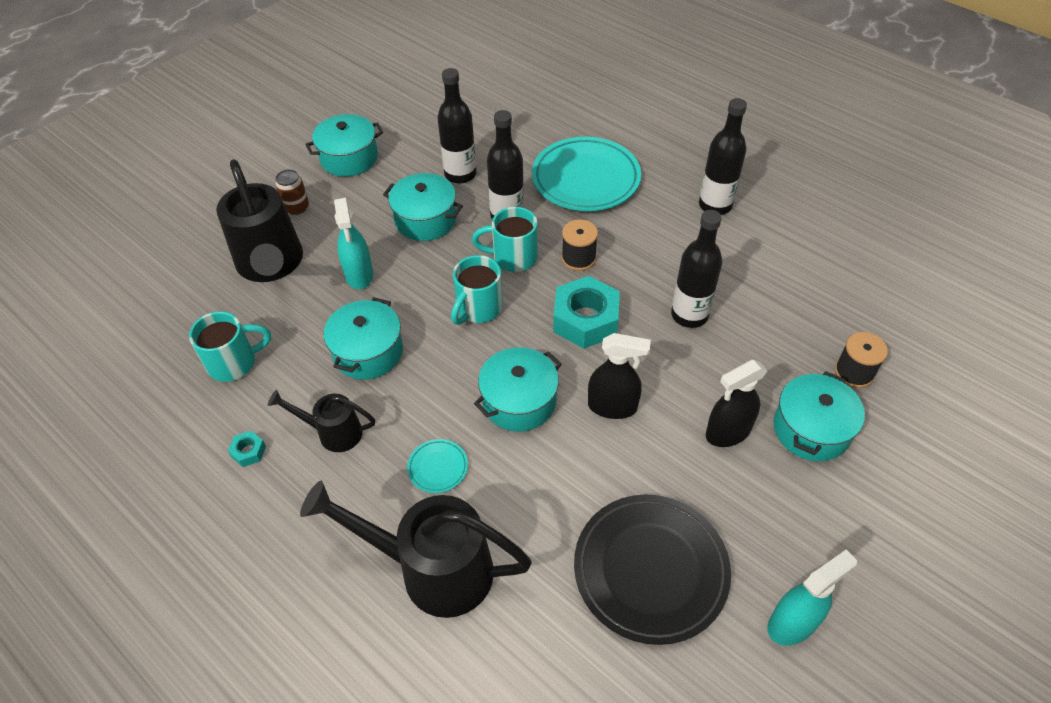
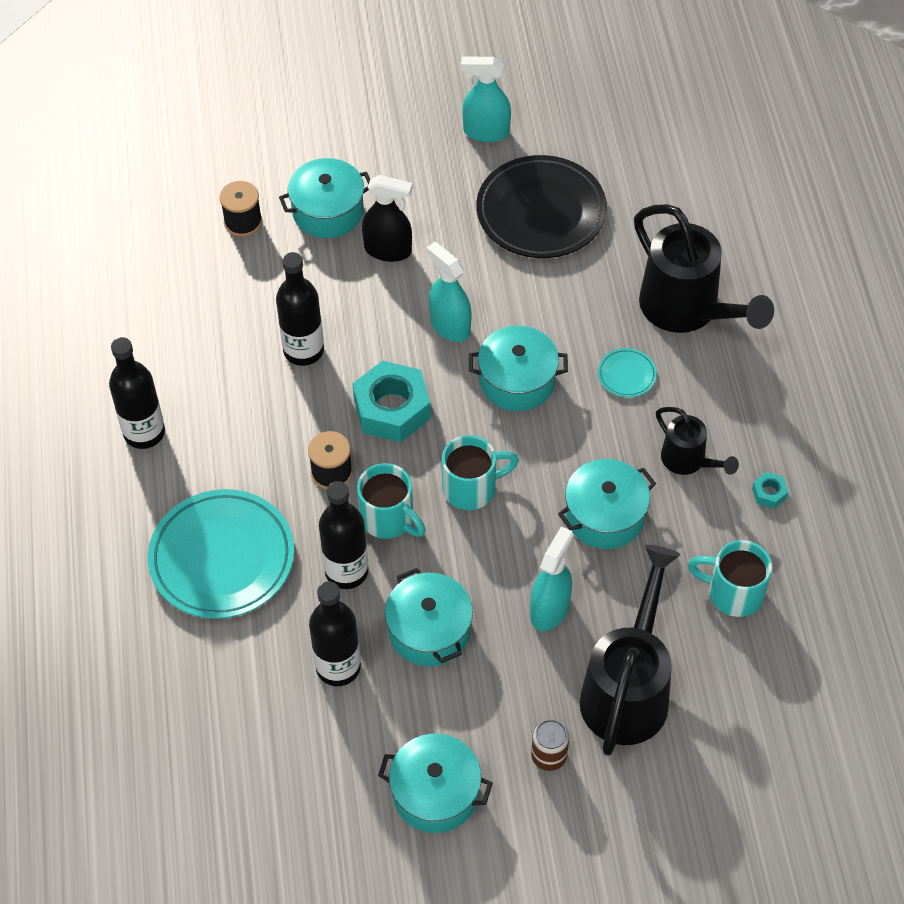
camera: 140 degrees left, 5 degrees up
black spray bottle [588,333,651,419] -> turquoise spray bottle [426,242,472,342]

